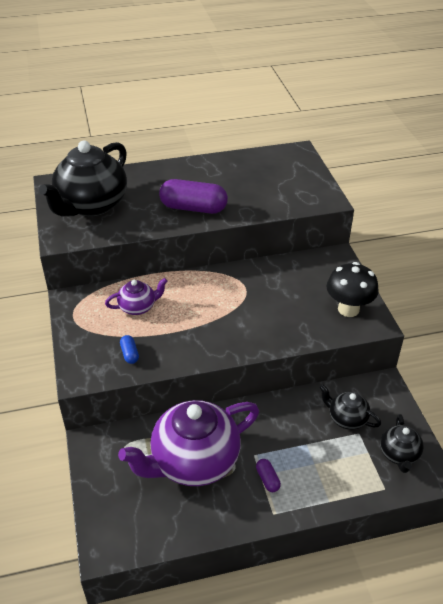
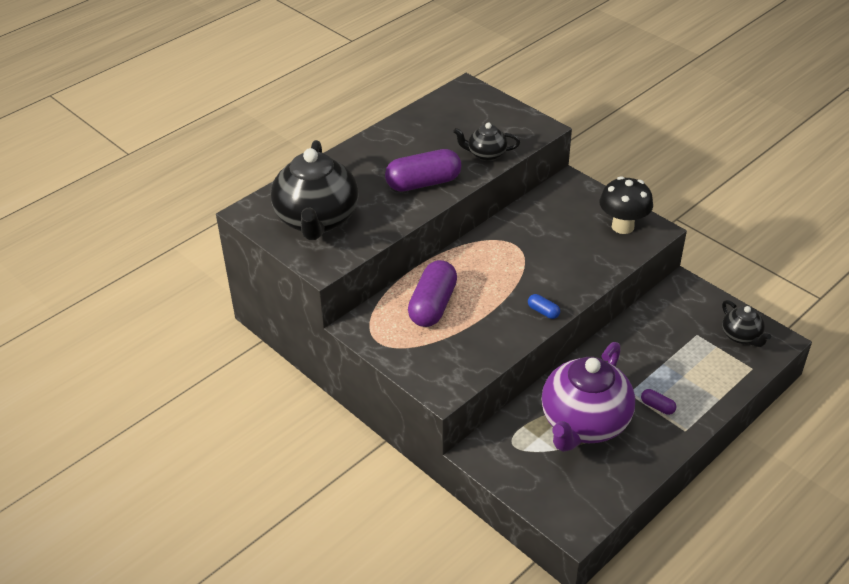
camera: 30 degrees left, 0 degrees up
purple teapot [105,278,168,315] -> purple capsule [408,260,457,327]
blue capsule [120,335,139,364] -> blue capsule moved to [528,294,560,319]
black teapot [319,384,381,430] -> black teapot moved to [453,122,520,161]

